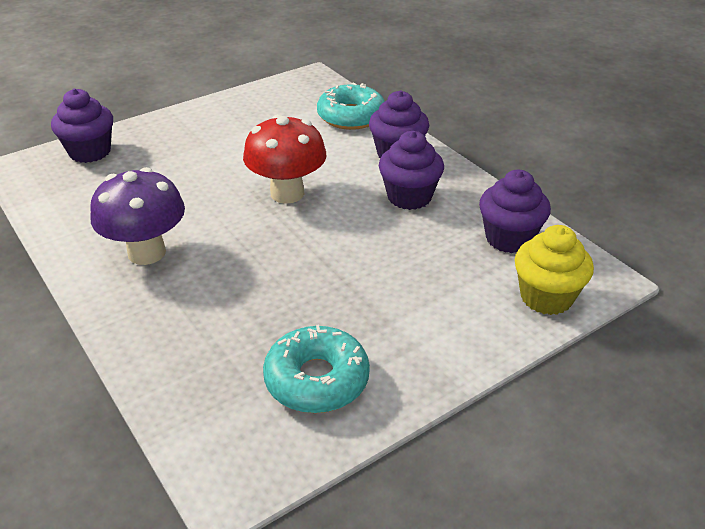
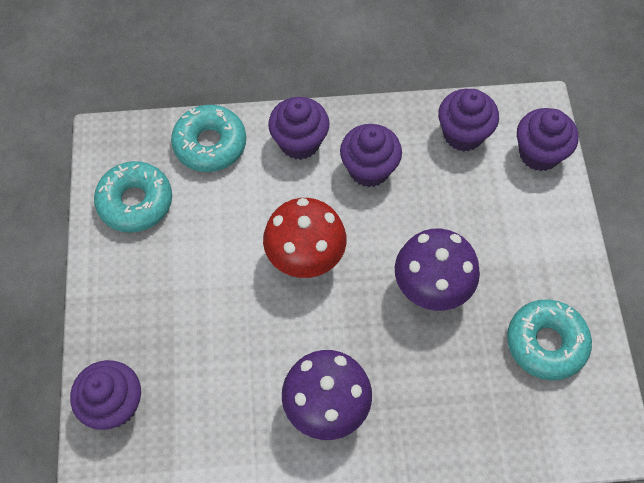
camera: 60 degrees left, 25 degrees up
yellow cupcake [515,225,594,315] -> purple cupcake [517,108,579,171]
none -> turquoise donut [94,161,172,233]
none -> purple mushroom [395,229,480,311]

